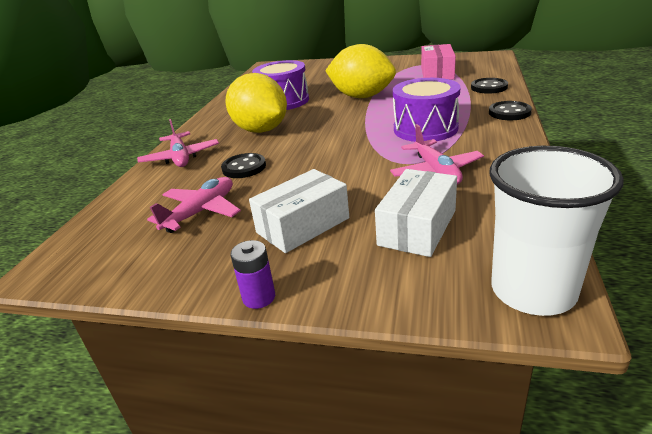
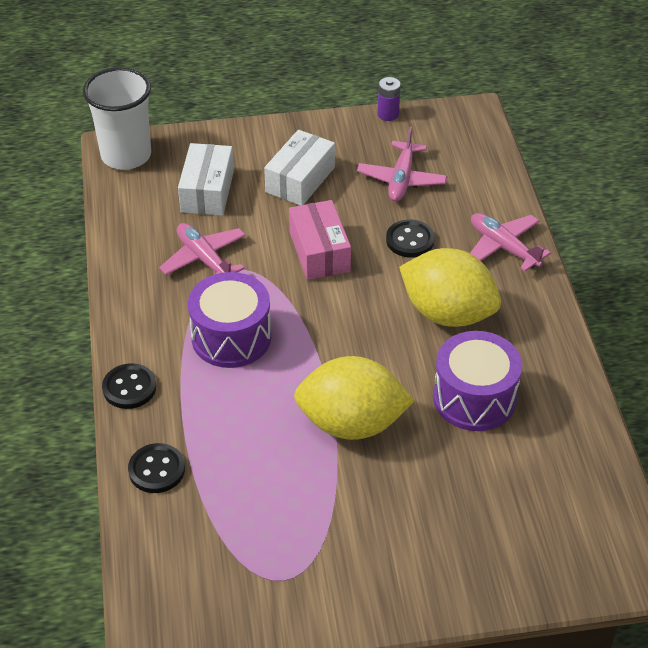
camera: 155 degrees right, 15 degrees up
purple battery [231,240,275,309] -> purple battery moved to [377,77,401,121]
pink box [421,44,456,80] -> pink box moved to [289,200,351,280]

